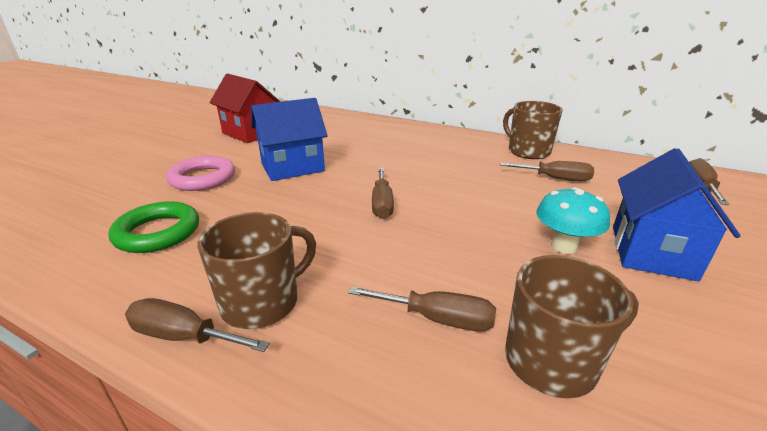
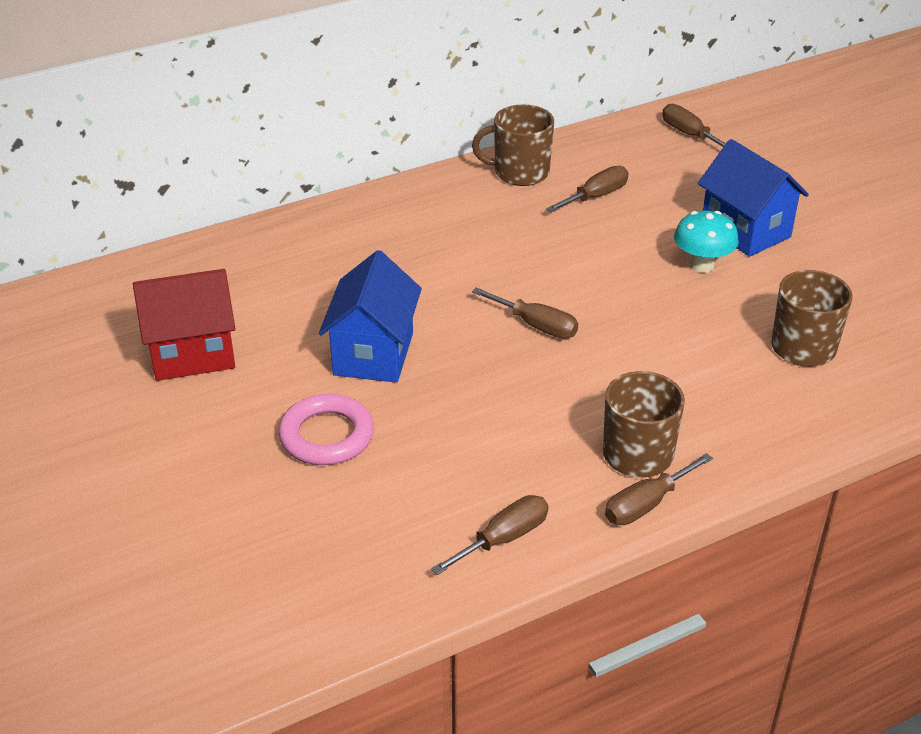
camera: 55 degrees left, 10 degrees up
green ring [108,201,199,253] -> none
brown screwdriver [348,286,496,332] -> brown screwdriver moved to [431,495,548,575]

